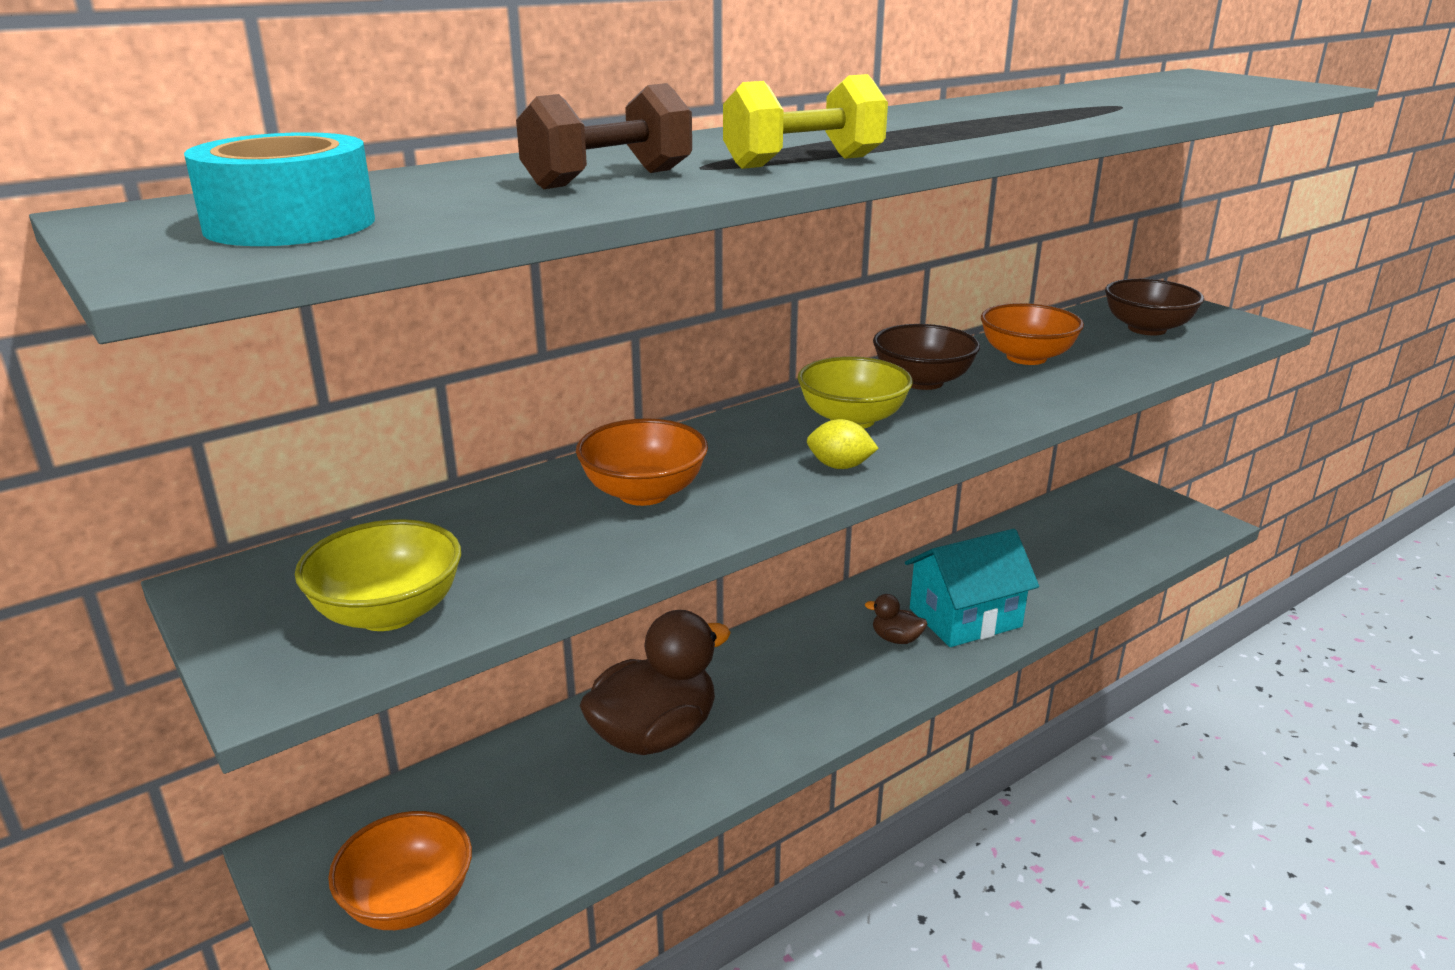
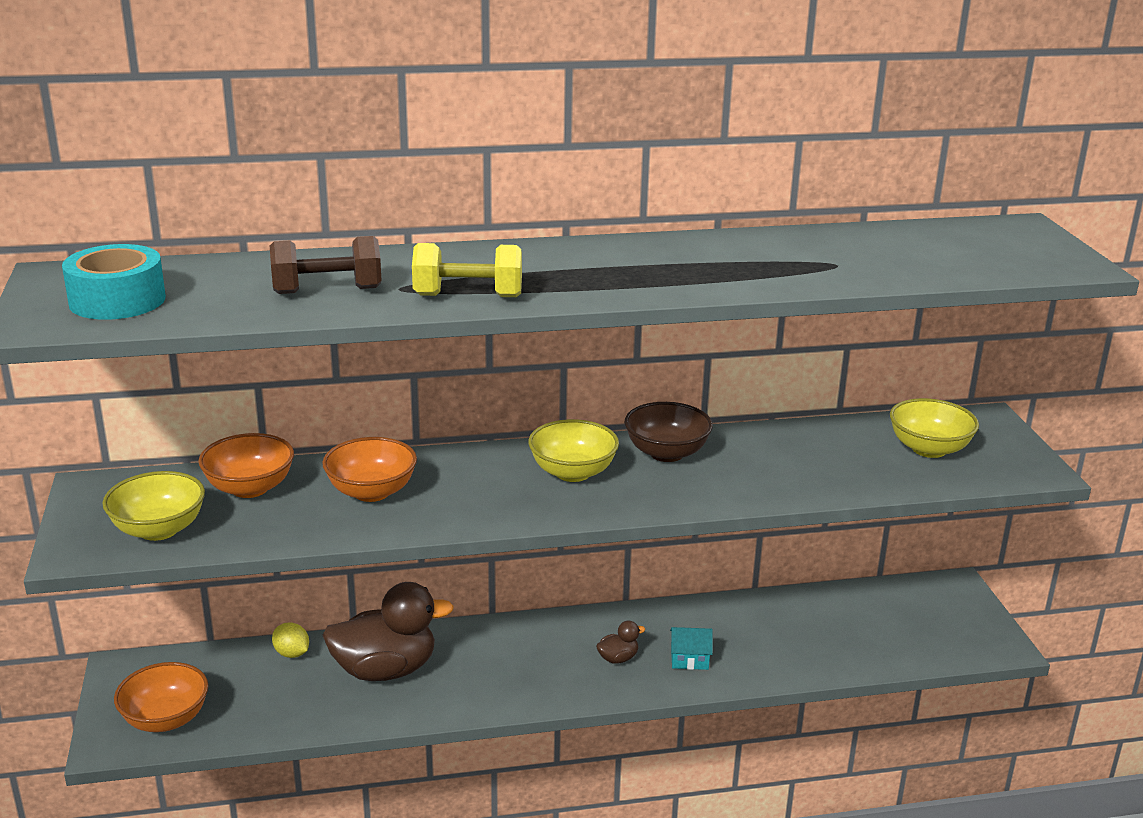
camera: 25 degrees right, 0 degrees up
yellow lemon [807,419,879,469] -> yellow lemon moved to [272,622,309,658]
brown duck [865,594,927,644] -> brown duck turned 105 degrees clockwise [596,621,645,664]
turquoise house [905,529,1039,647] -> turquoise house [670,627,713,670], size x0.48
orange bowl [981,303,1084,365] -> orange bowl moved to [198,433,294,498]
brown bowl [1105,279,1204,335] -> yellow bowl [890,398,979,458]

